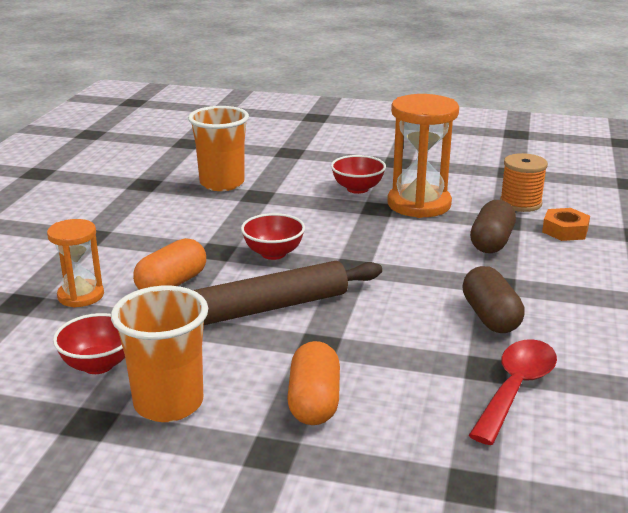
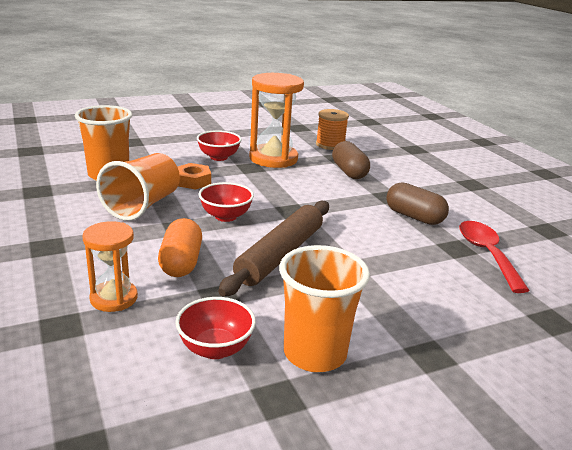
camera: 40 degrees left, 0 degrees up
orange capsule [287,341,340,425] -> none
orange nut [542,208,590,241] -> orange nut moved to [178,163,211,189]
none -> orange cup [96,153,180,221]

